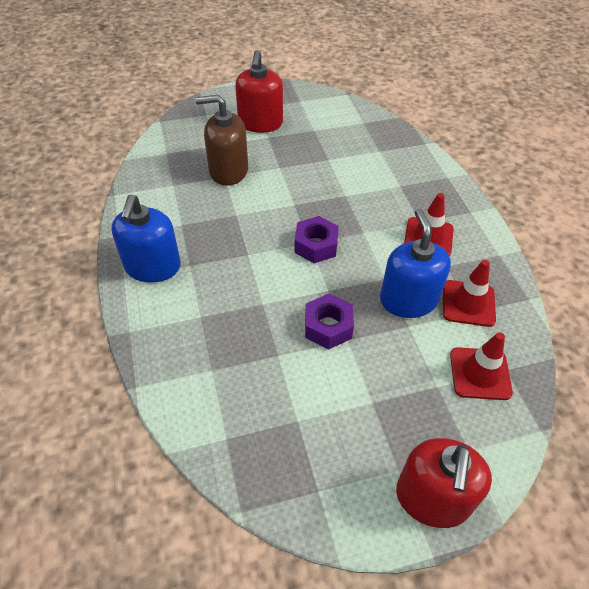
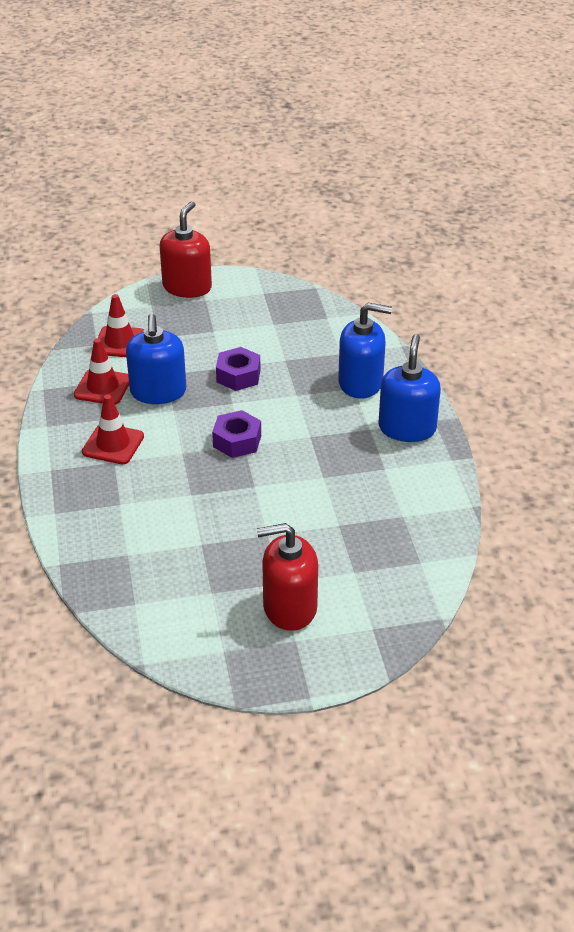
camera: 175 degrees left, 10 degrees down
brown soap dispenser [196,95,248,186] -> none
red soap dispenser [235,50,283,133] -> red soap dispenser turned 105 degrees counterclockwise [257,523,318,631]
none -> blue soap dispenser [338,303,392,399]

